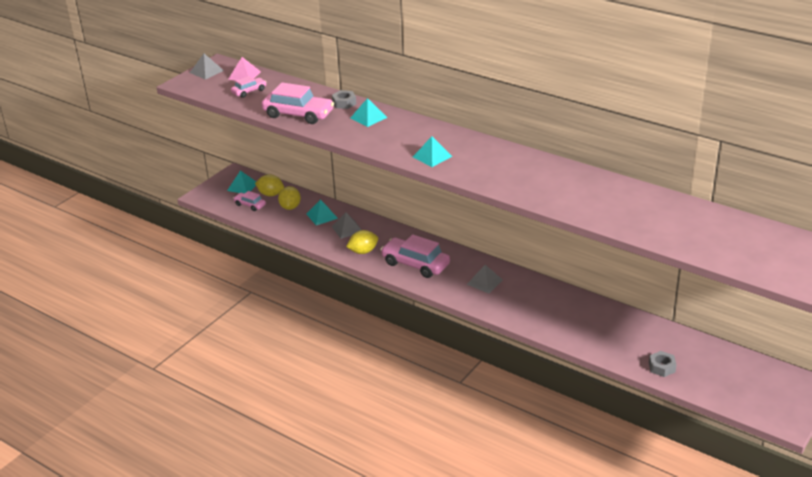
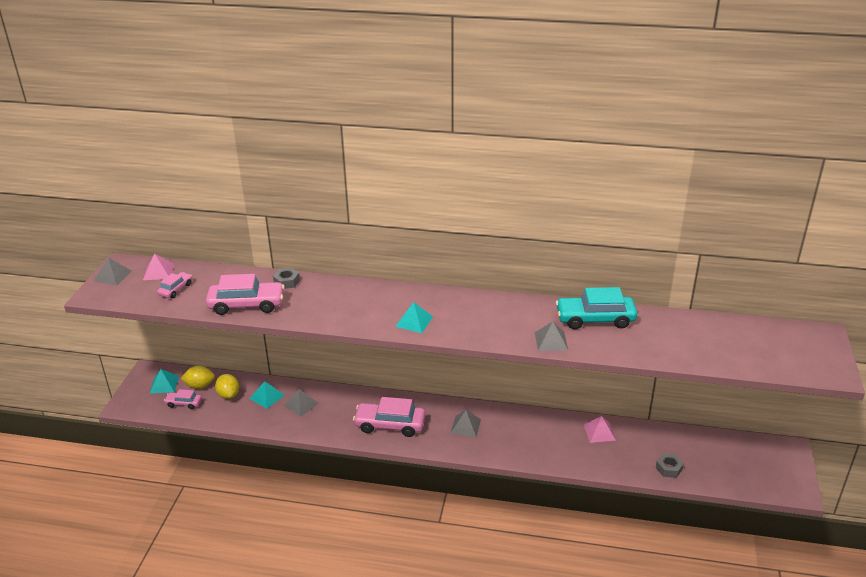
camera: 25 degrees left, 0 degrees up
yellow lemon [346,230,378,254] -> none
turquoise pyramid [350,98,387,127] -> none
none -> grey pyramid [535,321,568,351]
none -> turquoise car [556,287,637,329]
none -> pink pyramid [583,416,616,443]

